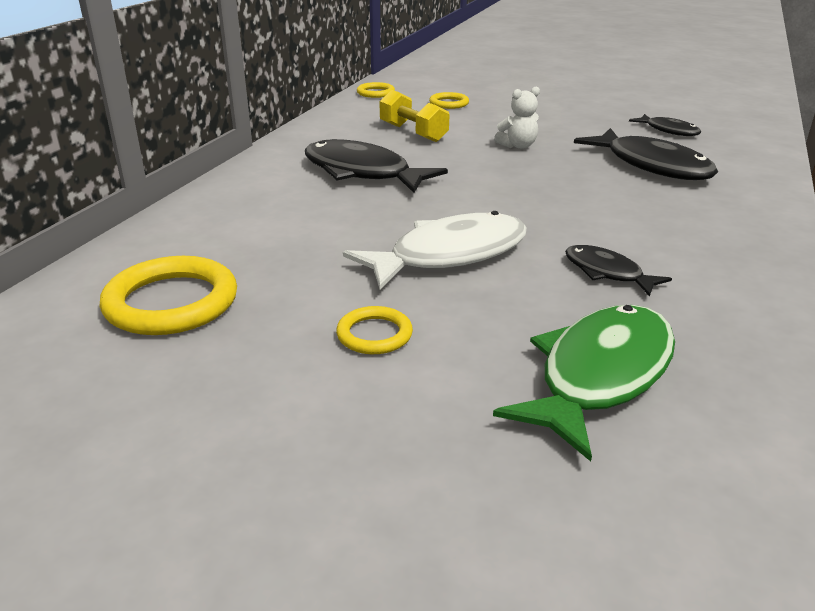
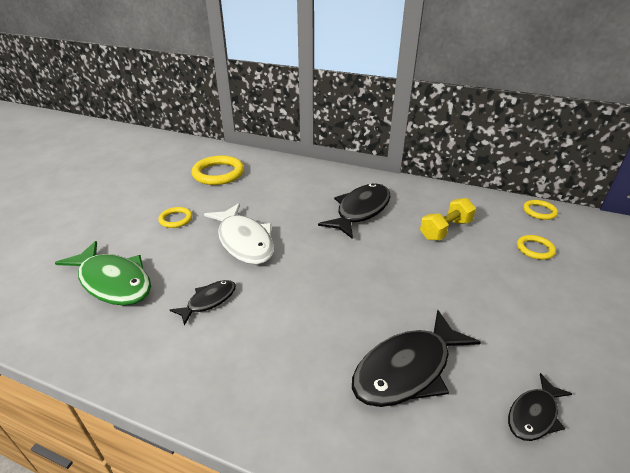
camera: 90 degrees right, 5 degrees up
white teddy bear [494,87,540,149] -> none

